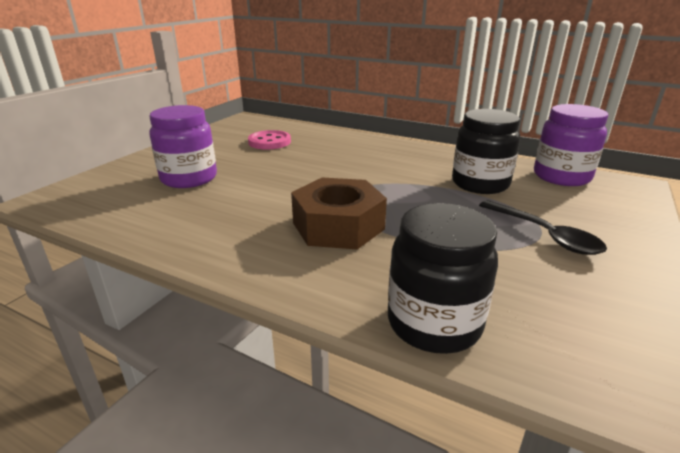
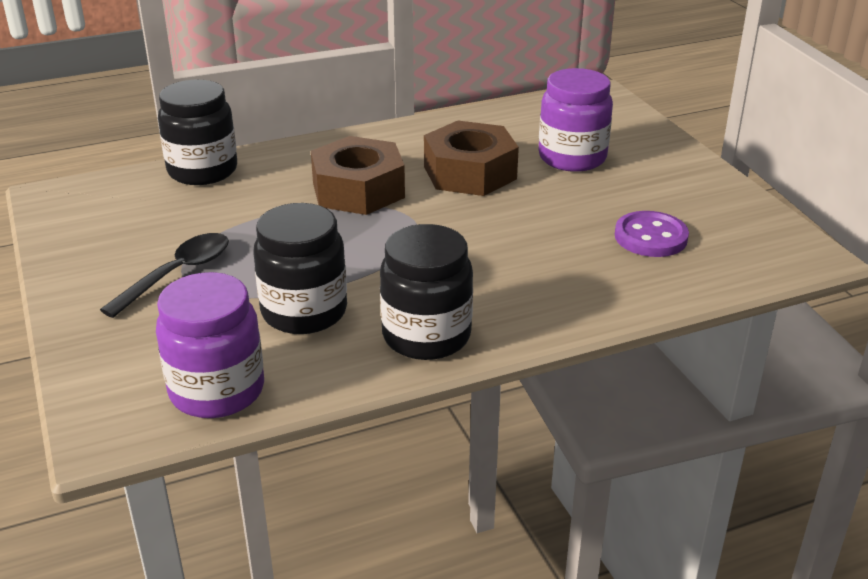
camera: 130 degrees right, 5 degrees up
pink button [248,130,291,149] -> purple button [615,211,689,257]
black spoon [479,200,607,255] -> black spoon turned 120 degrees clockwise [100,233,229,318]
none -> black jar [380,224,473,360]
none -> brown nut [424,121,519,196]

